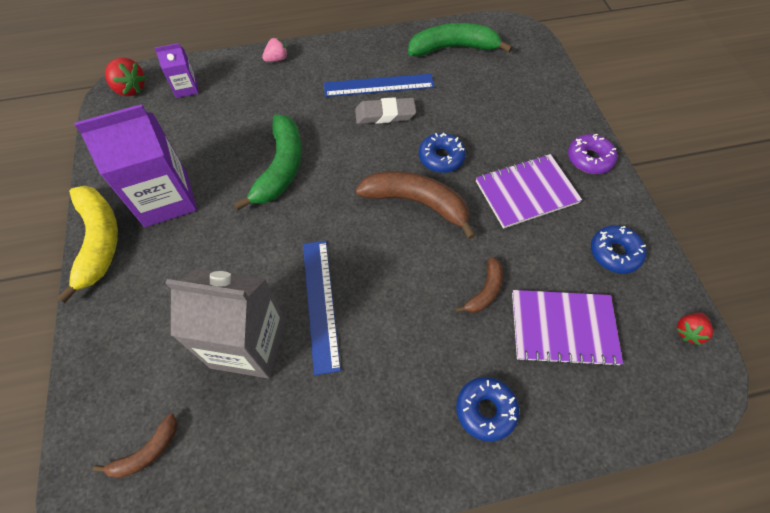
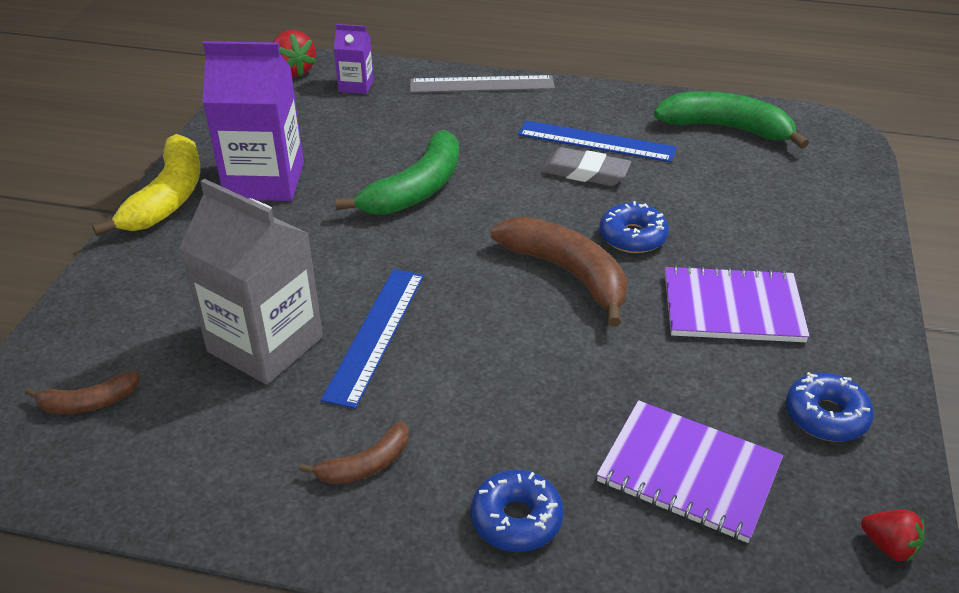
camera: 25 degrees right, 20 degrees down
pink strawberry [262,38,288,62] -> grey ruler [410,75,555,93]
brown banana [455,257,503,313] -> brown banana moved to [299,421,409,484]
purple donut [568,134,617,174] -> none
red strawberry [677,313,713,345] -> red strawberry turned 120 degrees counterclockwise [861,510,925,562]

